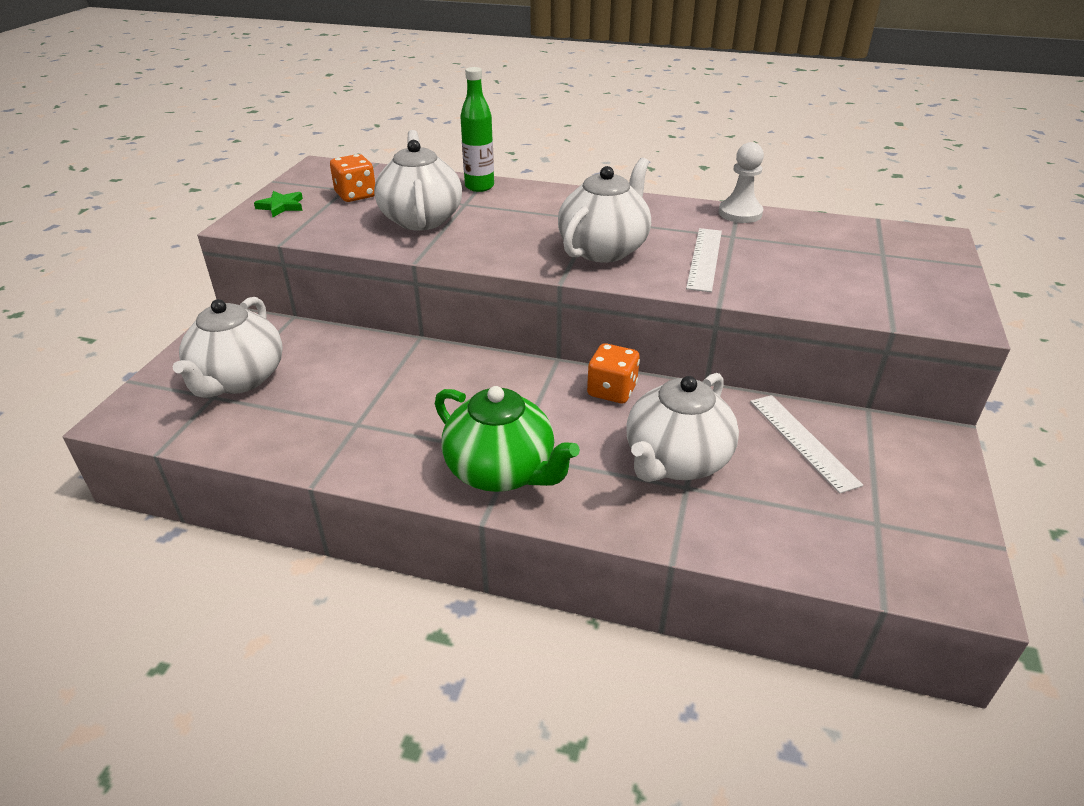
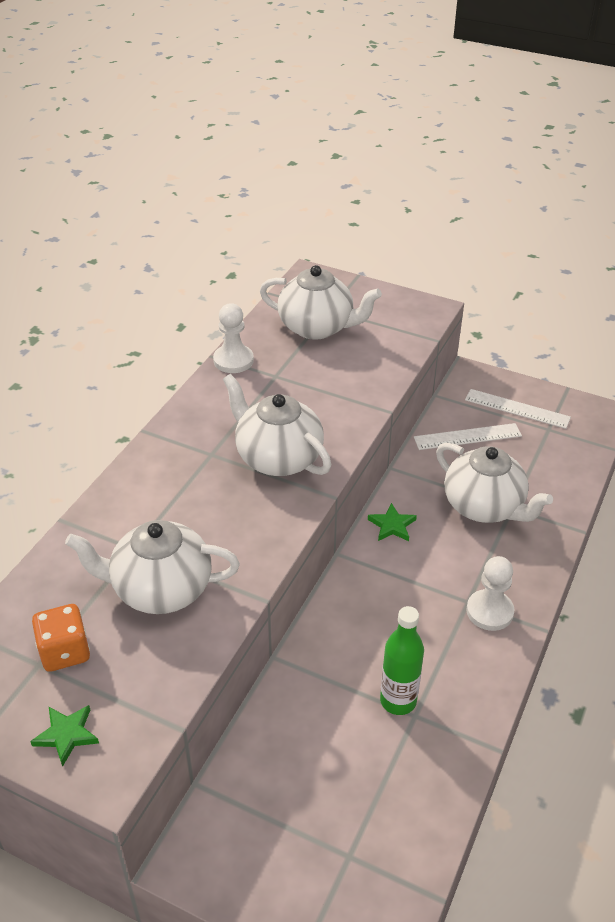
camera: 80 degrees left, 5 degrees up
white teapot [173,297,283,398] -> white teapot moved to [260,265,382,340]
green teapot [435,386,580,492] -> white pawn [466,556,514,631]
green bottle [460,67,494,192] -> green bottle moved to [380,606,424,715]
orange dice [587,343,640,403] -> green star [368,503,417,541]
white ruler [686,228,722,292] -> white ruler moved to [465,389,571,429]

